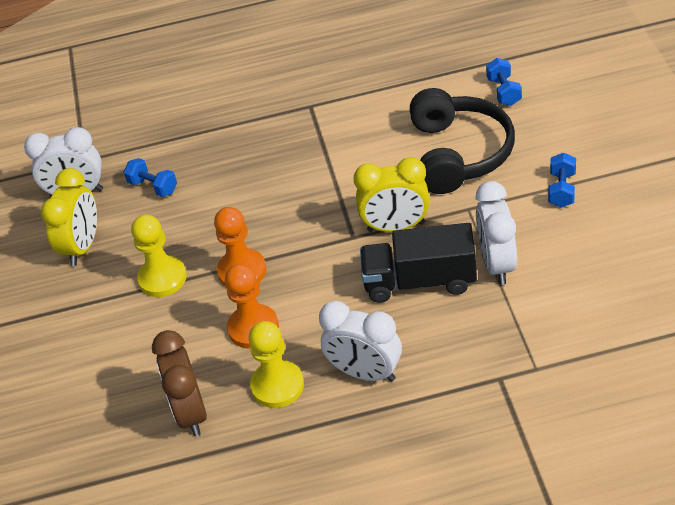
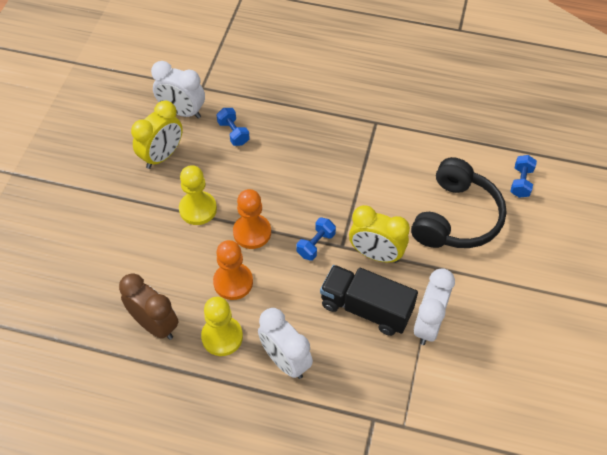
camera: 20 degrees right, 10 degrees up
brown clock [152,330,207,436] -> brown clock turned 120 degrees clockwise [119,273,179,340]
blue dumbbell [548,153,576,208] -> blue dumbbell moved to [296,218,336,261]

